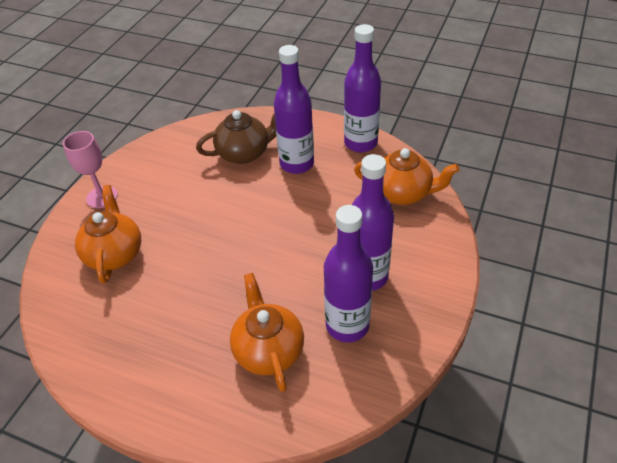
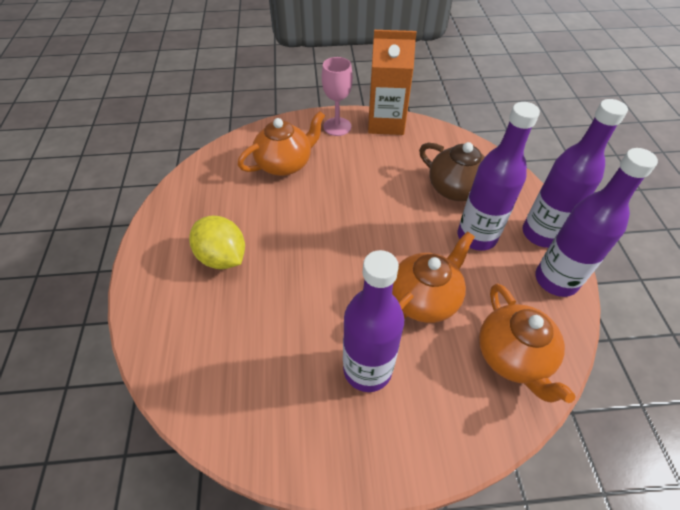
camera: 60 degrees right, 5 degrees up
orange teapot [230,273,304,392] -> orange teapot moved to [392,231,475,323]
purple bottle [324,205,373,342] -> purple bottle moved to [522,99,628,248]
none -> yellow lemon [189,216,245,269]
none -> orange carton [368,30,417,135]

